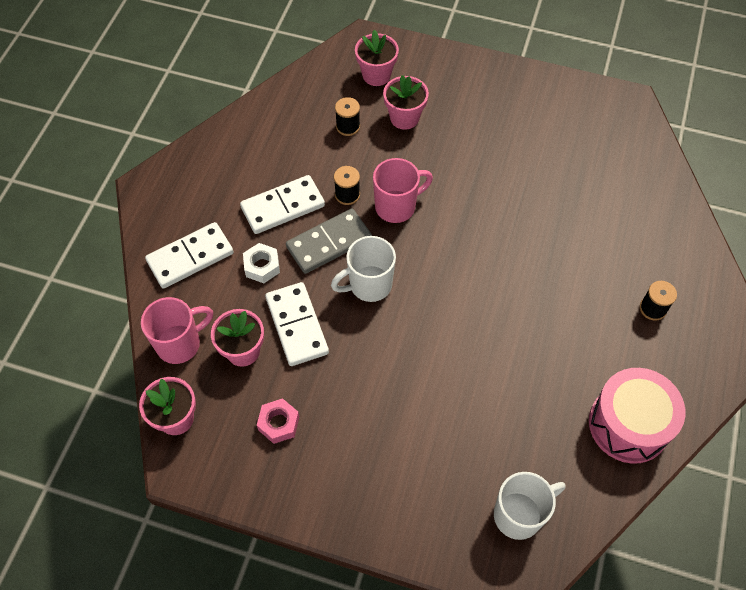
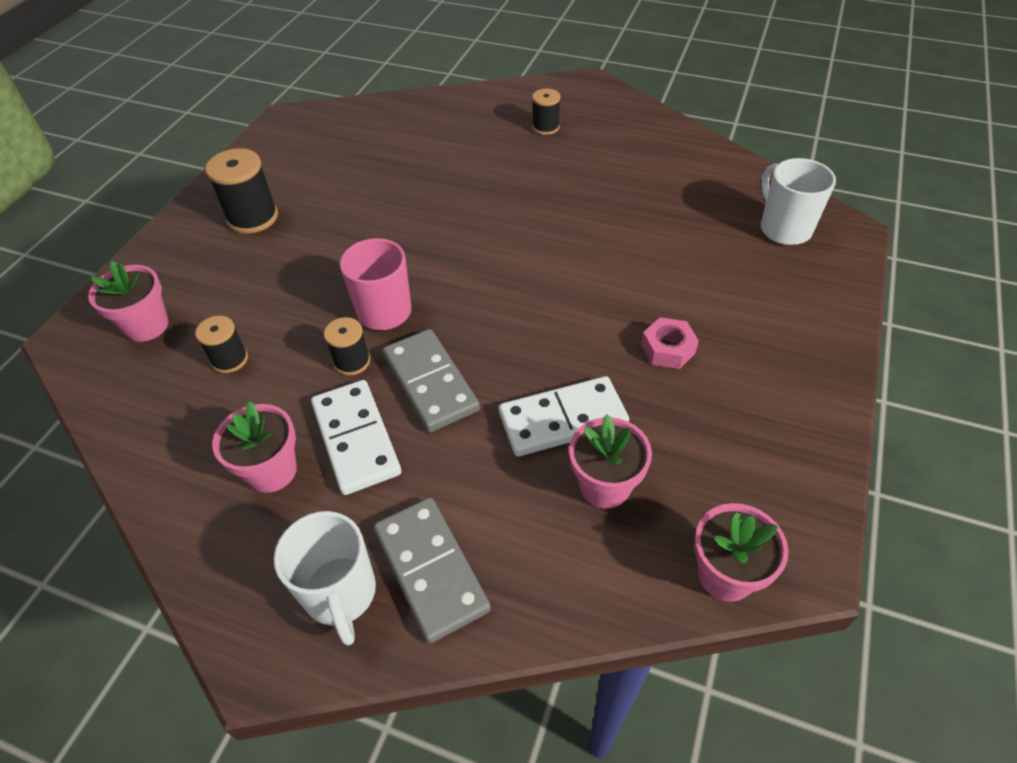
camera: 85 degrees left, 10 degrees down
pink mug [141,297,213,364] -> none
white domino [145,222,234,289] -> grey domino [373,497,491,643]
white nut [243,243,280,283] -> none
pink nut [257,398,299,444] -> pink nut moved to [641,317,699,369]
white mug [331,236,396,302] -> white mug moved to [274,511,376,646]
pink flower pot [383,75,429,130] -> pink flower pot moved to [212,401,297,493]
pink drum [589,368,685,463] -> none
none -> black spool [205,148,278,234]

